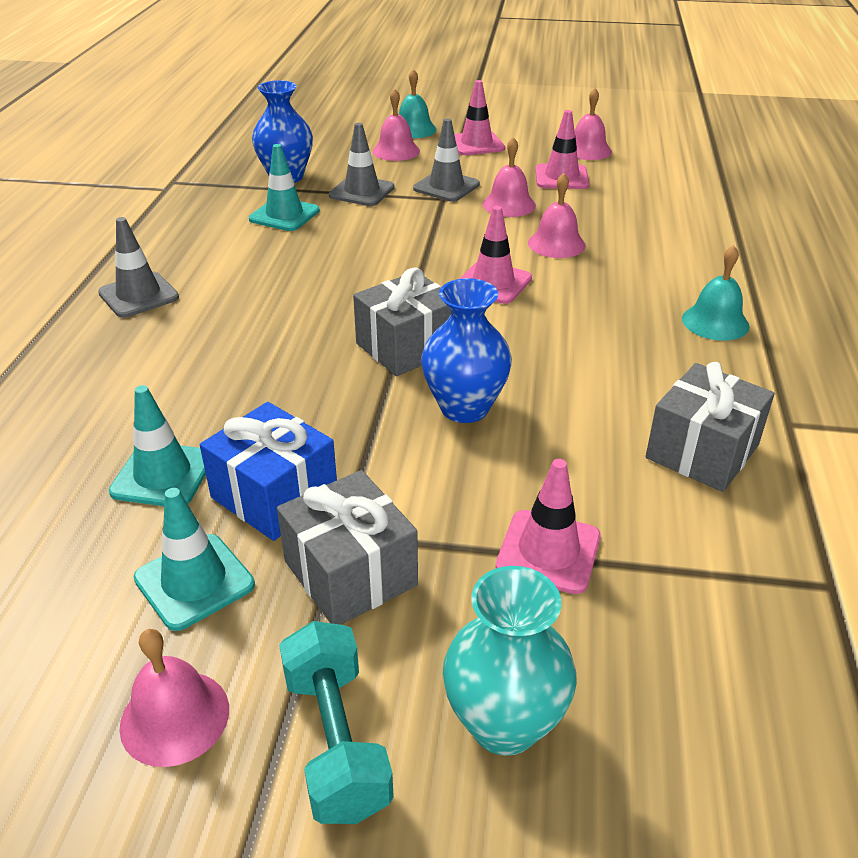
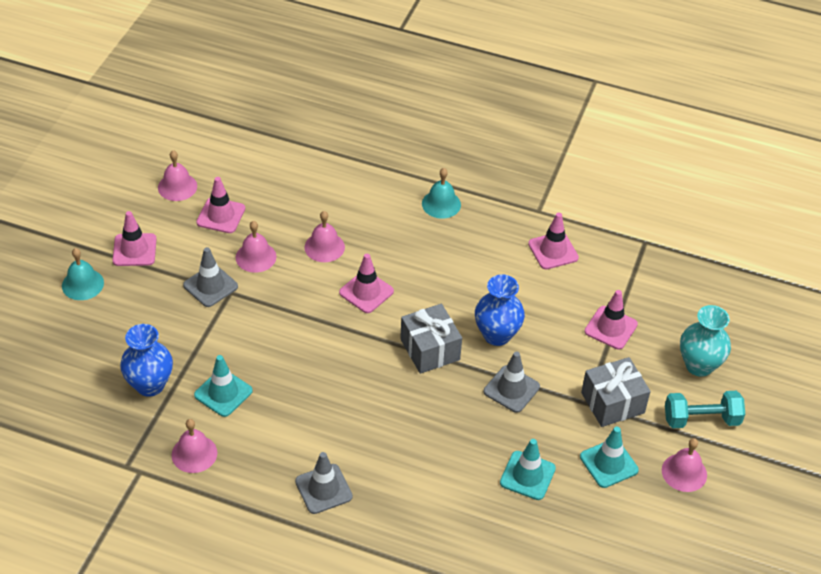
camera: 80 degrees left, 10 degrees up
blue gift [200,402,337,541] -> none
grey traffic cone [329,123,395,206] -> grey traffic cone moved to [484,351,540,413]
pink bell [372,88,420,161] -> pink bell moved to [172,419,217,473]
grey gift [645,362,775,492] -> pink traffic cone [528,213,579,269]

